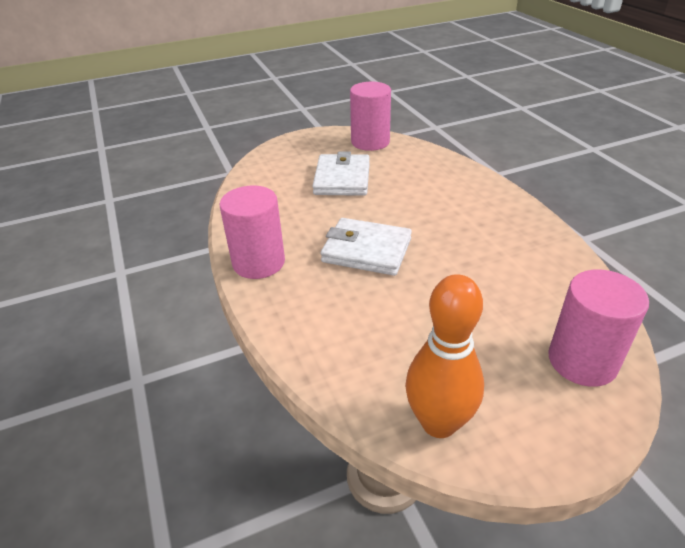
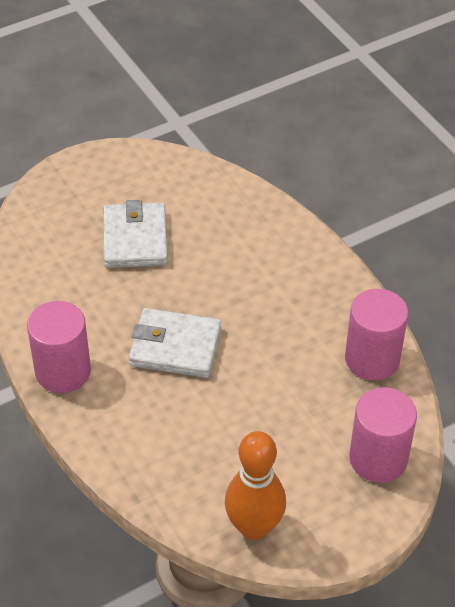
camera: 10 degrees left, 10 degrees up
pink cylinder [350,82,391,151] -> pink cylinder moved to [345,289,408,380]

